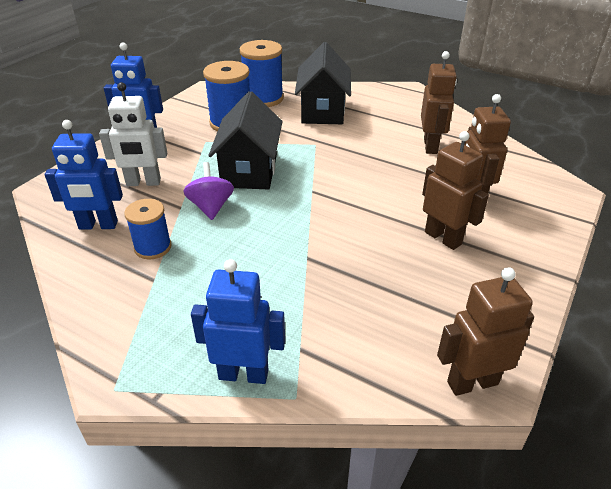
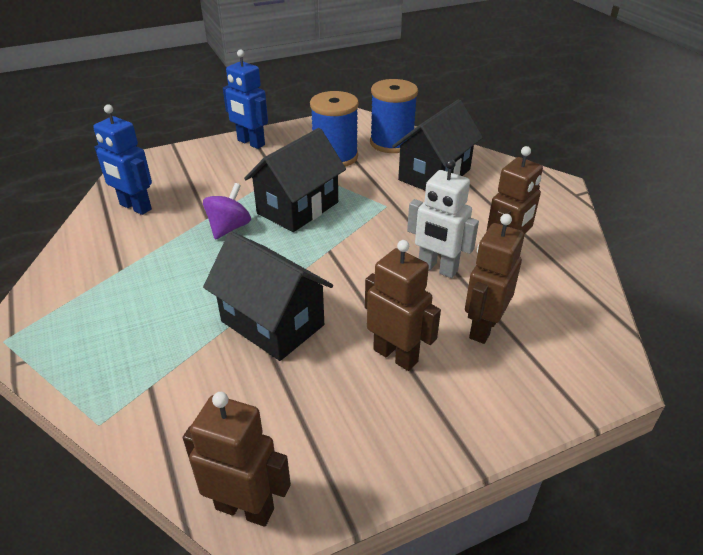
camera: 35 degrees right, 0 degrees up
white robot [99,82,167,186] -> white robot moved to [407,159,479,278]
blue spool [124,199,172,259] -> none
blue robot [191,259,285,384] -> none
brown robot [422,131,489,250] -> brown robot turned 45 degrees counterclockwise [365,240,441,371]
none -> black house [203,232,333,361]

